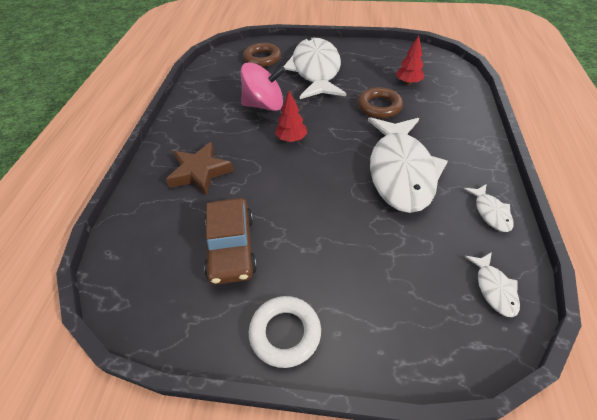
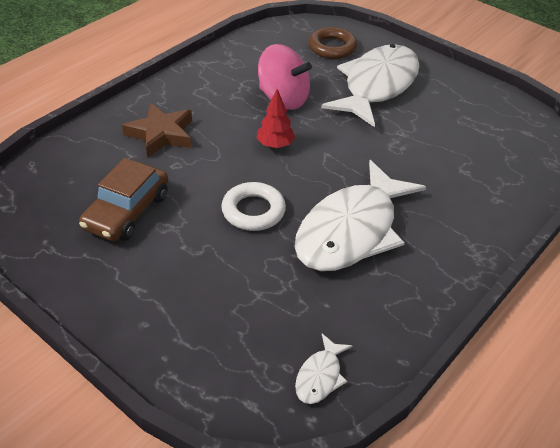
camera: 30 degrees right, 5 degrees down
white ring [249,296,321,368] -> white ring moved to [221,182,286,231]
brown ring [358,87,403,118] -> none
red tree [396,35,424,85] -> none
white fish [464,184,514,232] -> none

